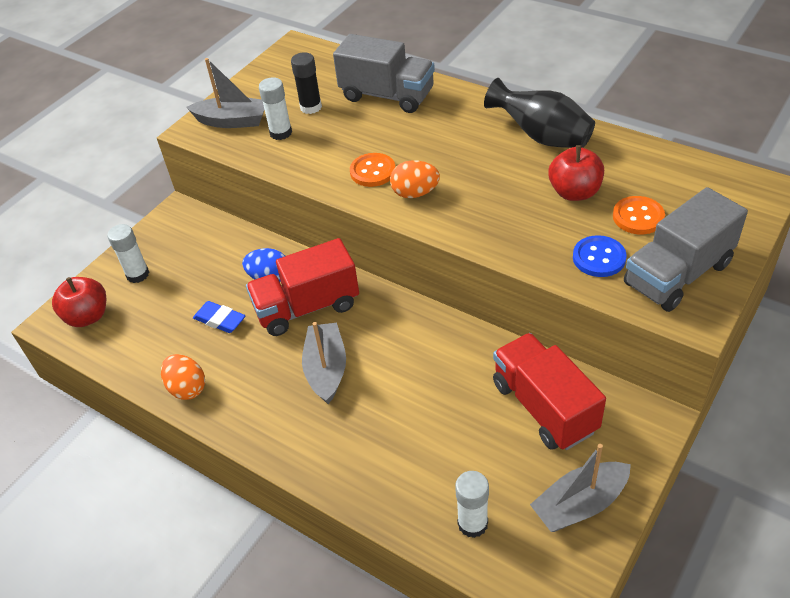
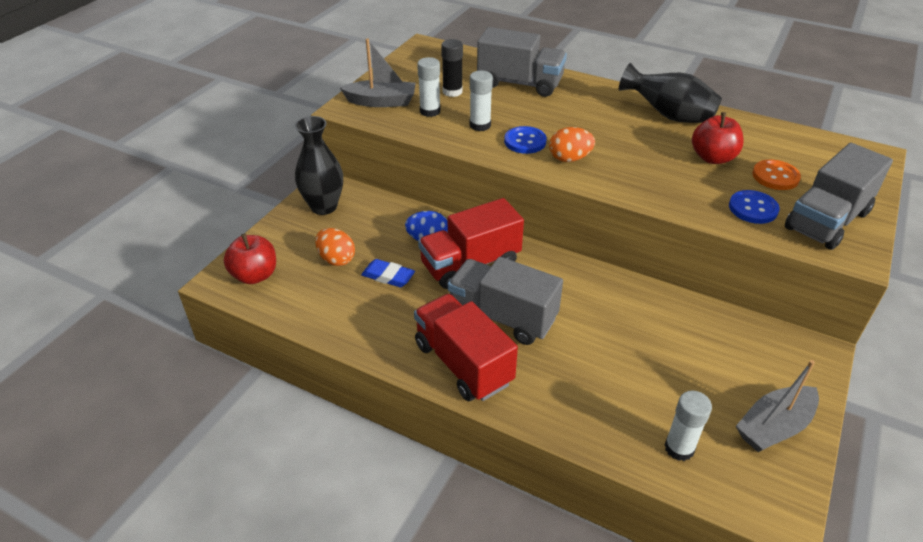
camera: 10 degrees left, 5 degrees down
white glue stick [107,224,149,283] -> white glue stick moved to [470,71,493,131]
orange egg [161,354,205,400] -> orange egg moved to [315,228,355,266]
grey boat [302,322,346,404] -> grey truck [448,257,563,345]
orange button [350,153,395,187] -> blue button [504,126,547,154]
red truck [493,333,606,450] -> red truck moved to [414,294,518,401]
none -> black vase [295,116,343,215]

